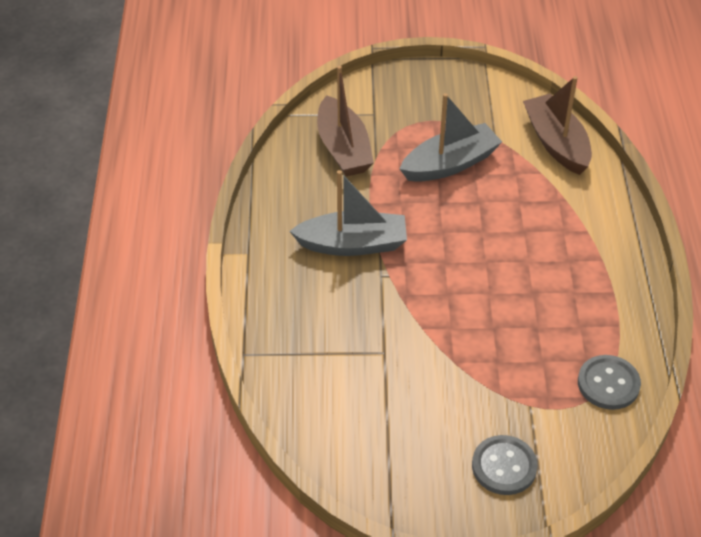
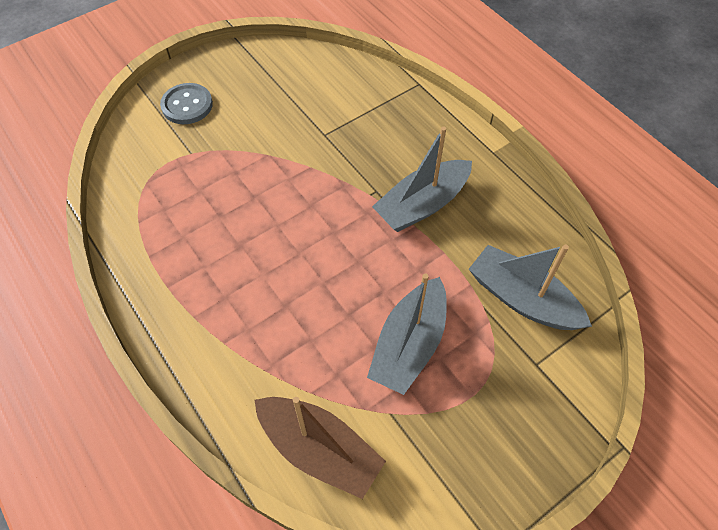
camera: 145 degrees right, 10 degrees up
brown boat [317,66,374,176] -> grey boat [469,244,592,330]
grey button [578,355,641,410] -> none

